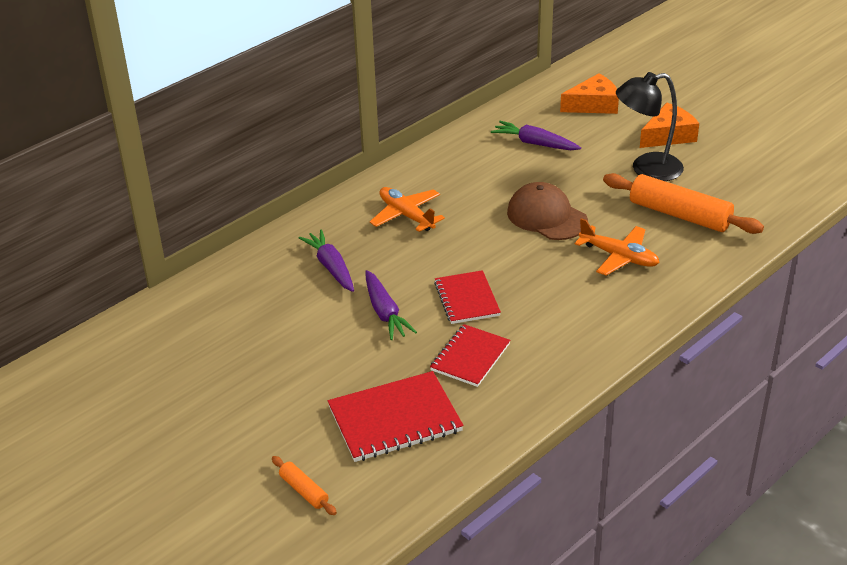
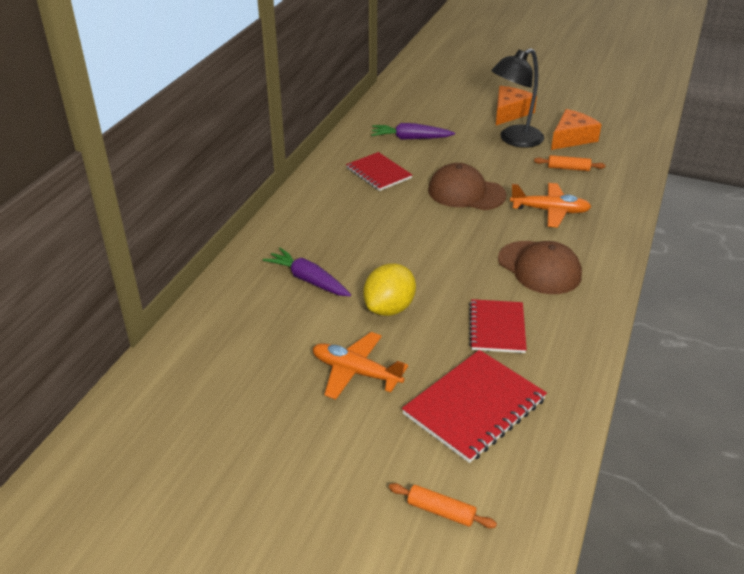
camera: 25 degrees left, 0 degrees up
purple carrot [365,270,417,340] -> yellow lemon [363,263,416,316]
orange plane [370,187,445,232] -> orange plane moved to [313,332,408,400]
red notebook [434,270,501,324] -> red notebook moved to [346,152,412,191]
orange cheese [560,73,619,114] -> orange cheese moved to [551,109,602,150]
orange rolling pin [603,173,764,234] -> orange rolling pin [534,155,605,171], size x0.47
none -> brown cap [498,241,582,294]

